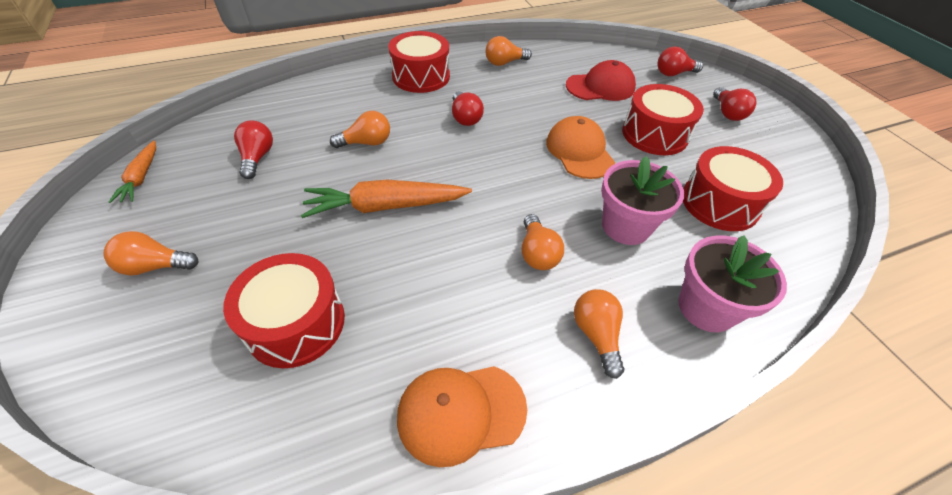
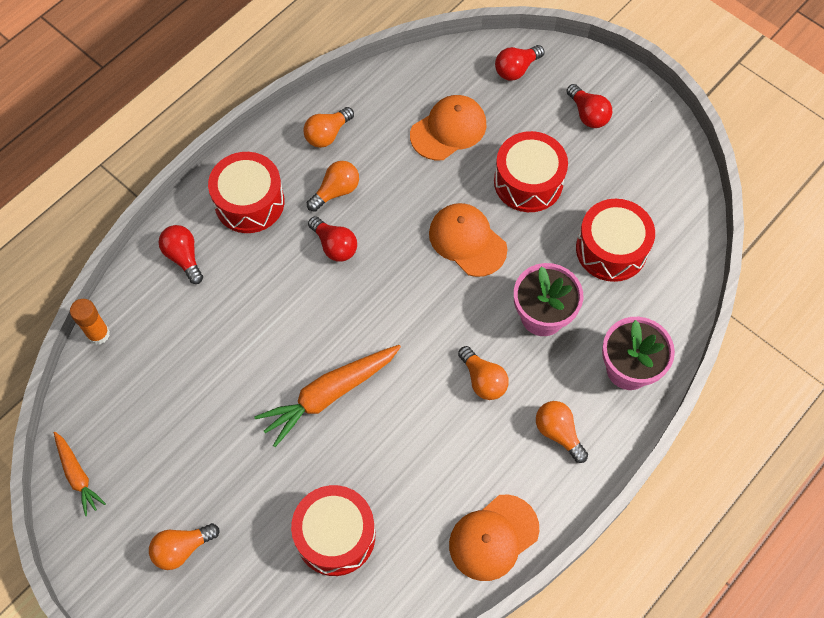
camera: 25 degrees left, 15 degrees up
red light bulb [234,120,273,179] -> red light bulb moved to [159,225,203,284]
orange light bulb [330,111,390,148] -> orange light bulb moved to [307,161,359,212]
red cap [566,60,636,101] -> orange cap [410,95,486,161]
none -> orange glue stick [70,299,110,345]

